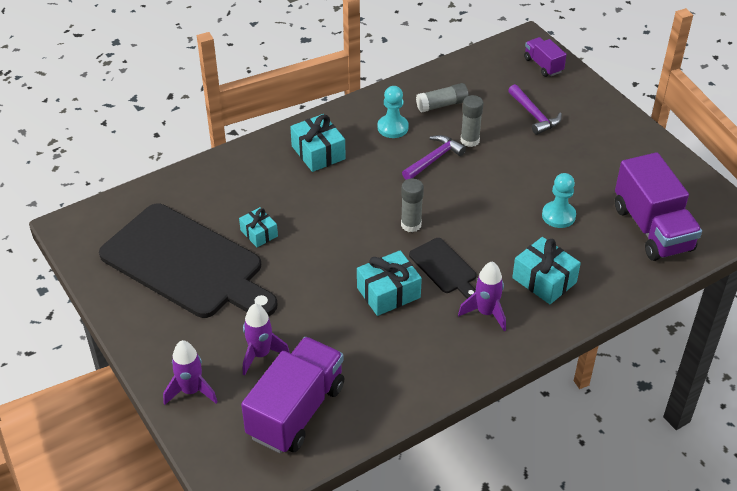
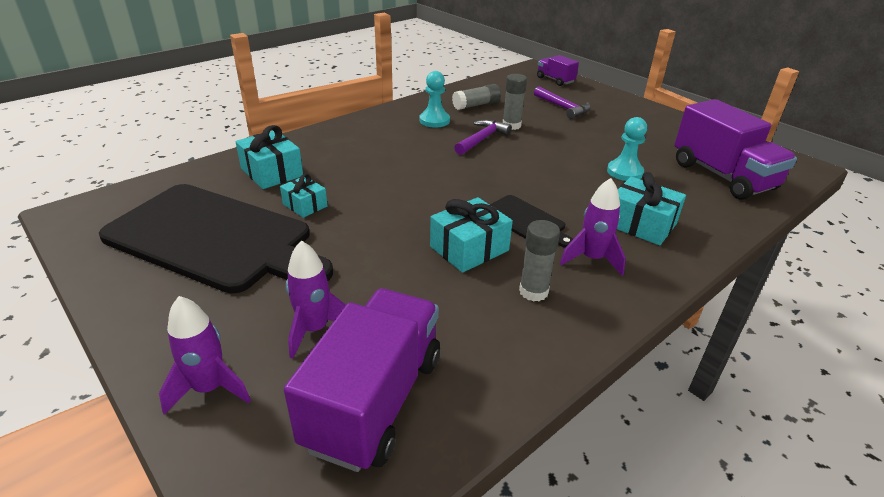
camera: 10 degrees left, 10 degrees down
turquoise gift [290,114,346,172] -> turquoise gift moved to [235,125,303,189]
grey glue stick [401,178,424,232] -> grey glue stick moved to [519,220,560,302]

